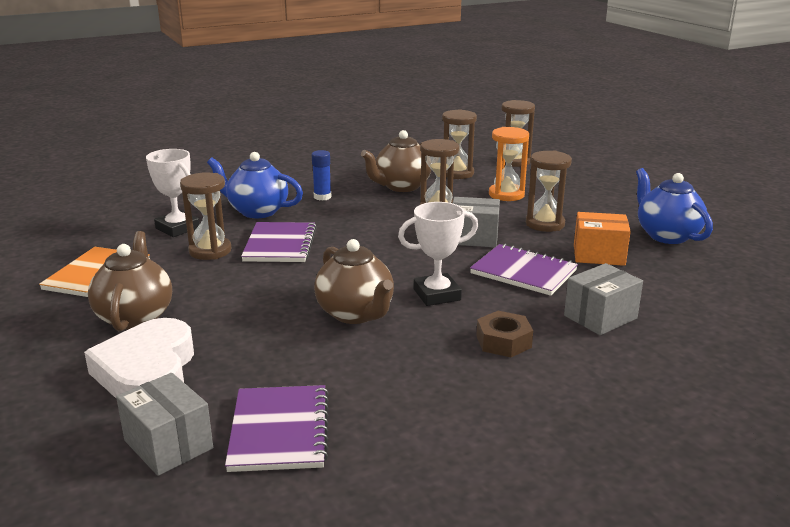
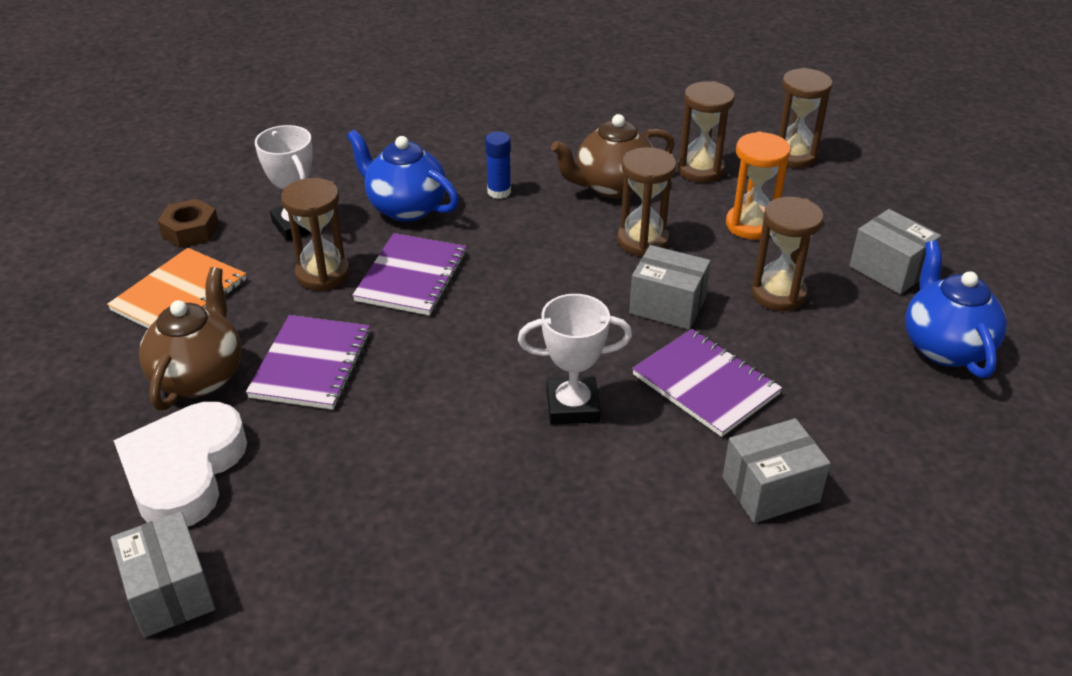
camera: 15 degrees right, 15 degrees up
purple notebook [225,385,329,472] -> purple notebook moved to [246,315,371,410]
brown teapot [314,239,394,324] -> none
brown nut [476,311,533,357] -> brown nut moved to [158,199,219,248]
orange box [574,212,631,266] -> none
none -> grey box [849,209,941,294]

